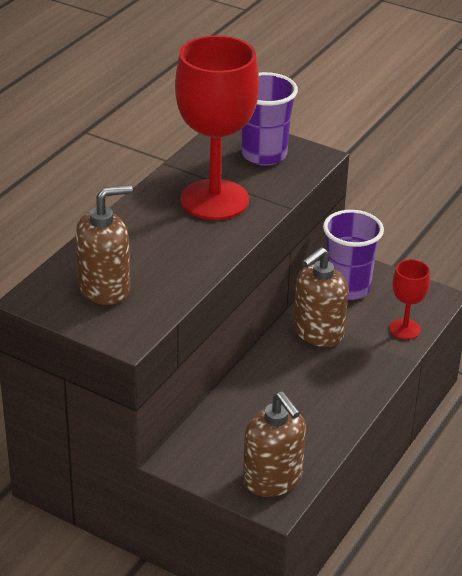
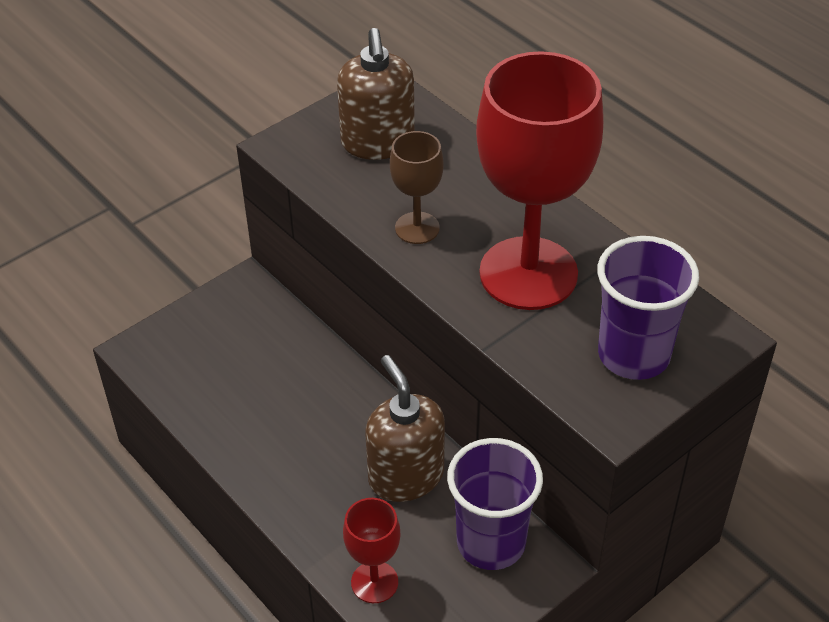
camera: 110 degrees right, 10 degrees up
brown soap dispenser [243,392,306,497] -> none
none -> brown goblet [390,131,444,244]

